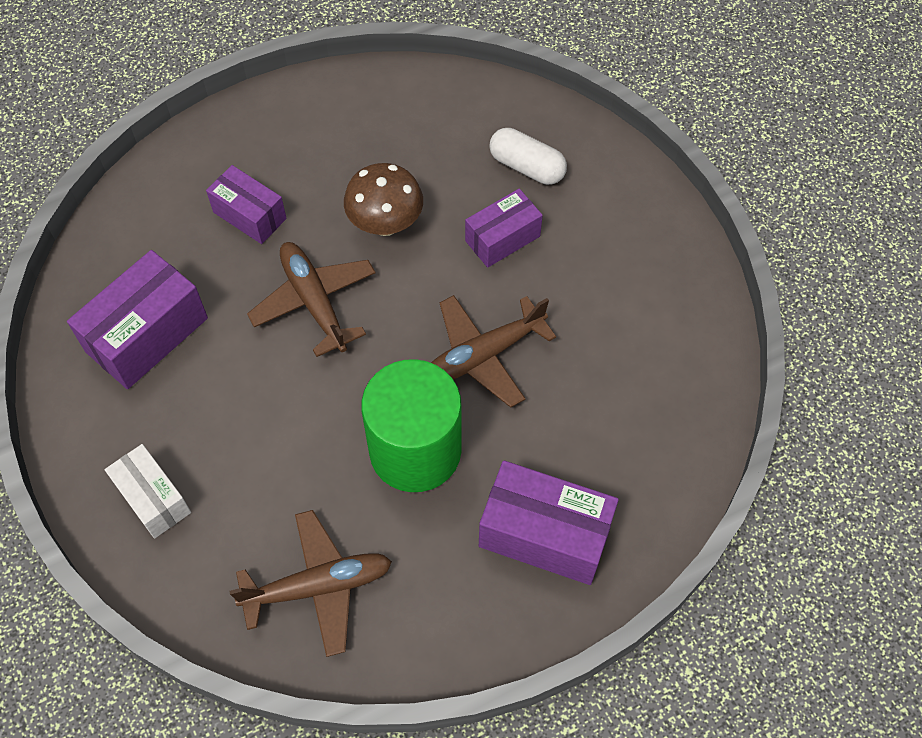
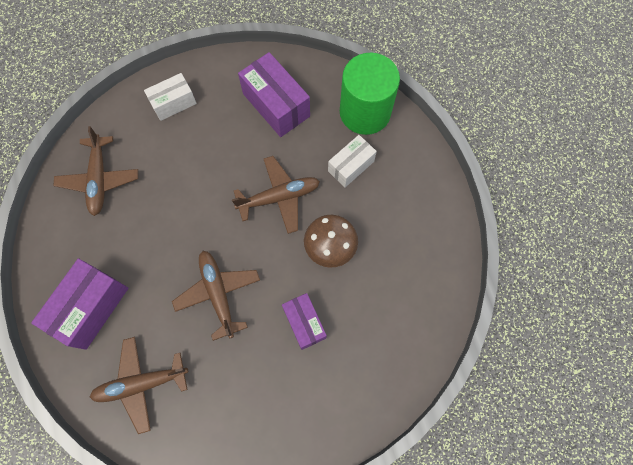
camera: 100 degrees right, 10 degrees up
purple box [206,165,287,244] -> white box [328,135,377,187]
green cylinder [361,359,461,492] -> green cylinder moved to [340,53,400,135]
white capsule [489,128,567,185] -> none
none -> brown plane [90,337,188,434]

